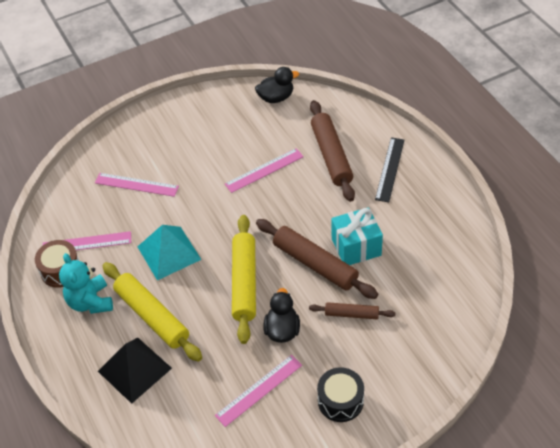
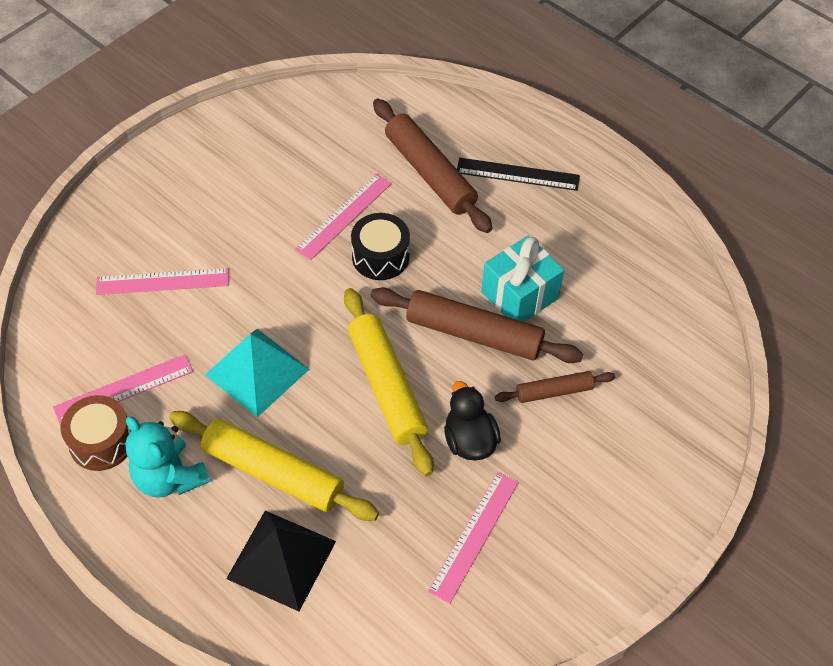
camera: 25 degrees left, 5 degrees up
black duck [255,67,299,103] -> none
black drum [317,367,364,422] -> black drum moved to [351,213,410,280]
black ruler [375,137,404,202] -> black ruler turned 75 degrees counterclockwise [457,158,580,191]

